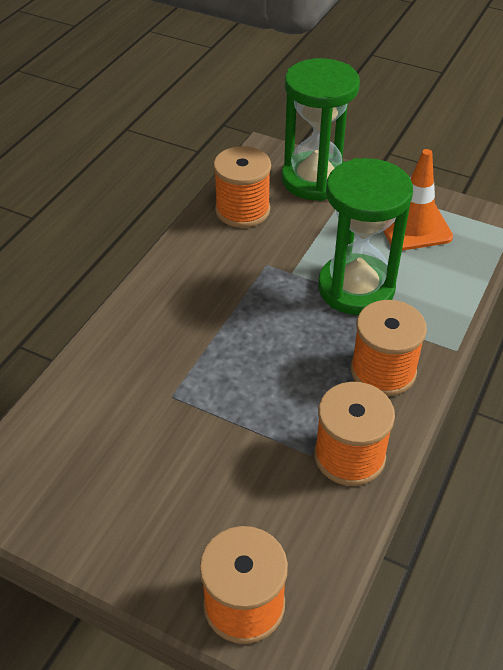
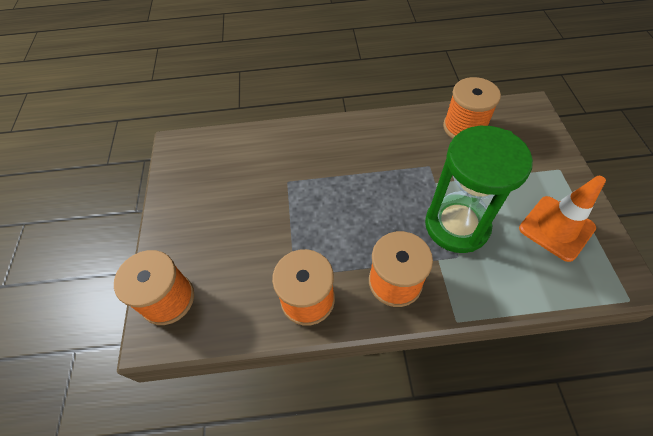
camera: 60 degrees right, 10 degrees up
green hourglass [282,58,360,201] -> none

